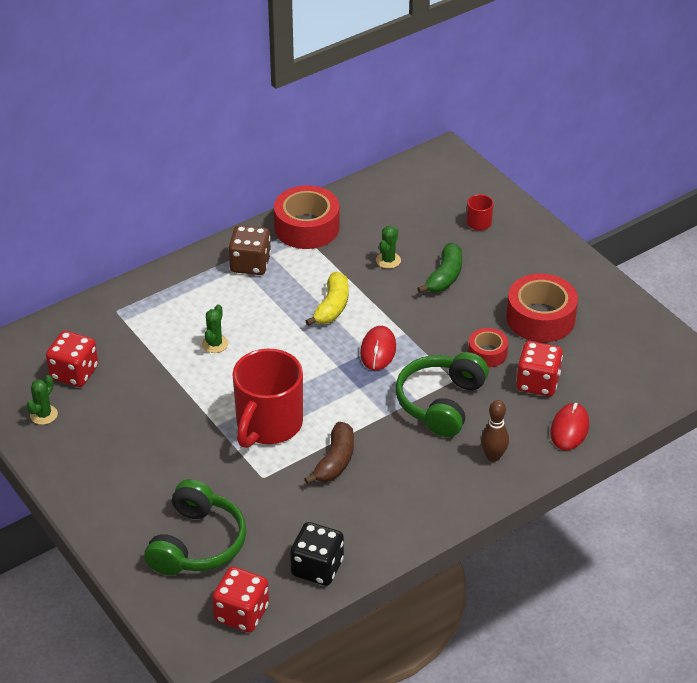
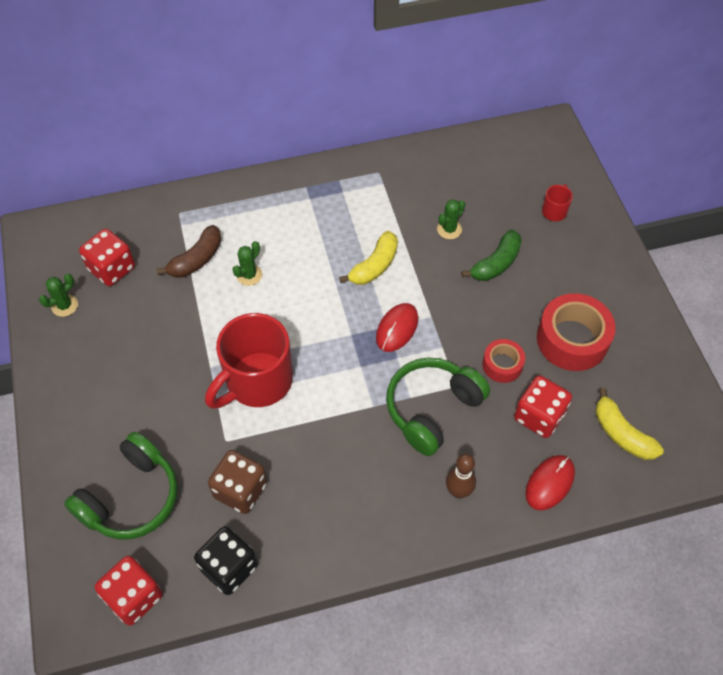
camera: 20 degrees right, 15 degrees up
brown dice [228,225,271,275] -> brown dice moved to [208,450,267,514]
red tape [274,185,340,249] -> none
brown banana [304,422,354,484] -> brown banana moved to [157,225,222,278]
none -> yellow banana [595,388,664,460]

